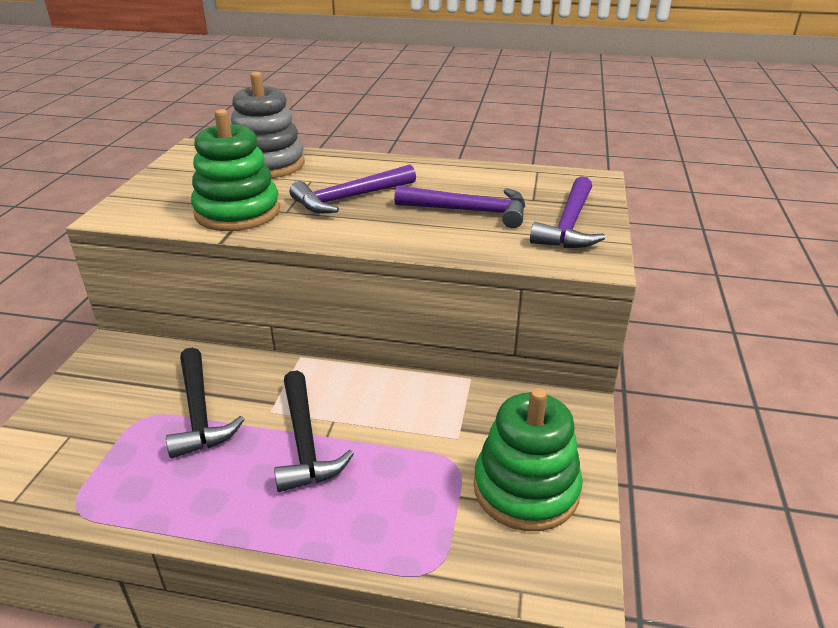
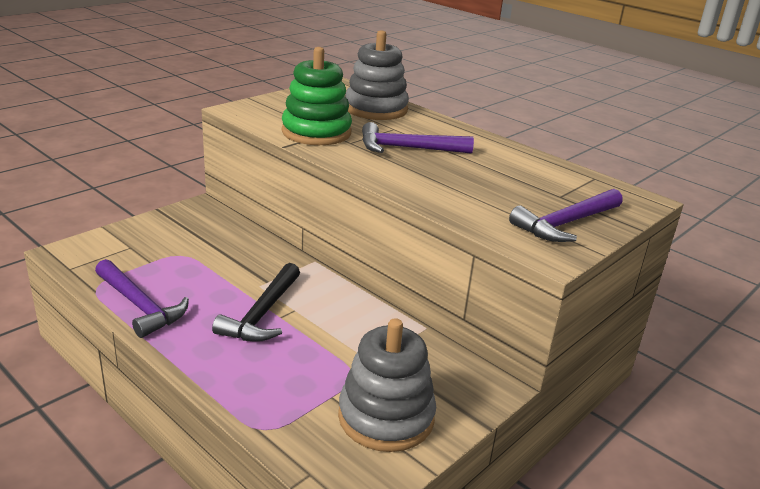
camera: 30 degrees right, 5 degrees down
black hammer [166,348,245,458] -> none
purple hammer [394,185,525,228] -> purple hammer moved to [95,259,189,338]
green stacking toy [474,388,583,531] -> grey stacking toy [338,318,436,452]

